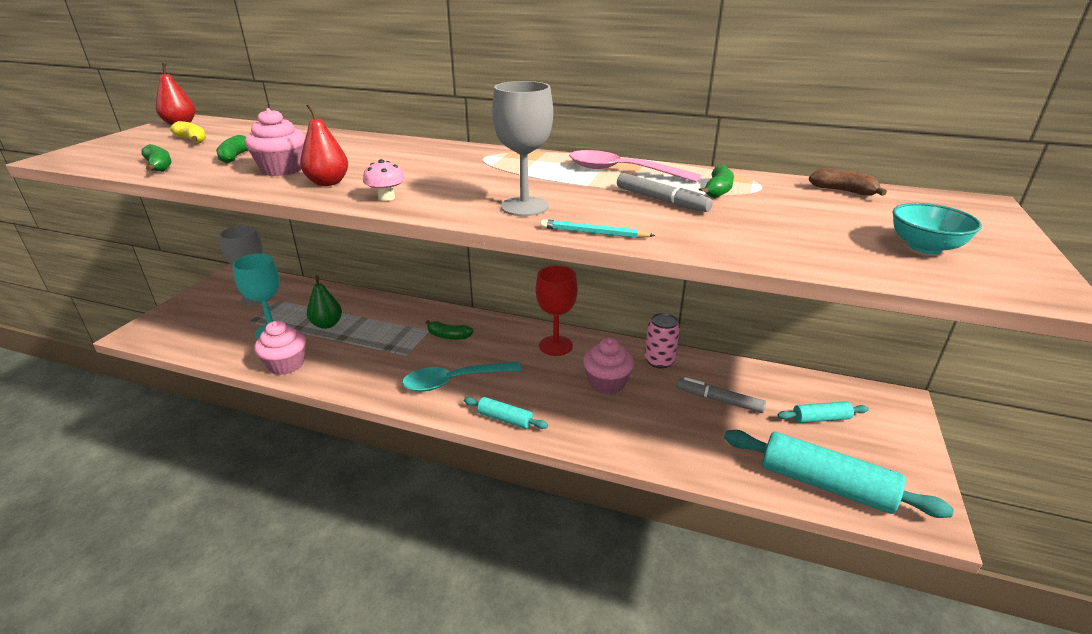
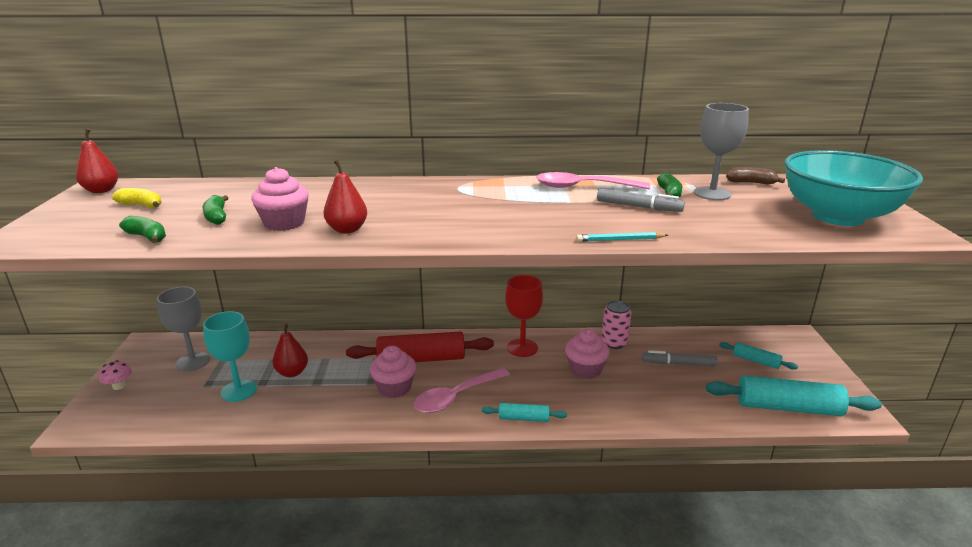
camera: 20 degrees left, 5 degrees down
pink cupcake [254,321,306,375] -> pink cupcake moved to [370,346,416,398]
green pear [307,275,342,329] -> red pear [272,324,308,377]
pink mushroom [363,159,405,201] -> pink mushroom moved to [99,360,132,390]
turquoise spoon [402,362,522,391] -> pink spoon [414,368,510,413]
green banana [426,320,474,340] -> red rolling pin [346,331,494,362]
grey goblet [492,81,553,216] -> grey goblet moved to [694,103,749,200]
turquoise rolling pin [777,401,869,423] -> turquoise rolling pin turned 60 degrees clockwise [719,342,798,370]
turquoise bowl [892,203,982,254] -> turquoise bowl [784,150,923,226], size x2.19

